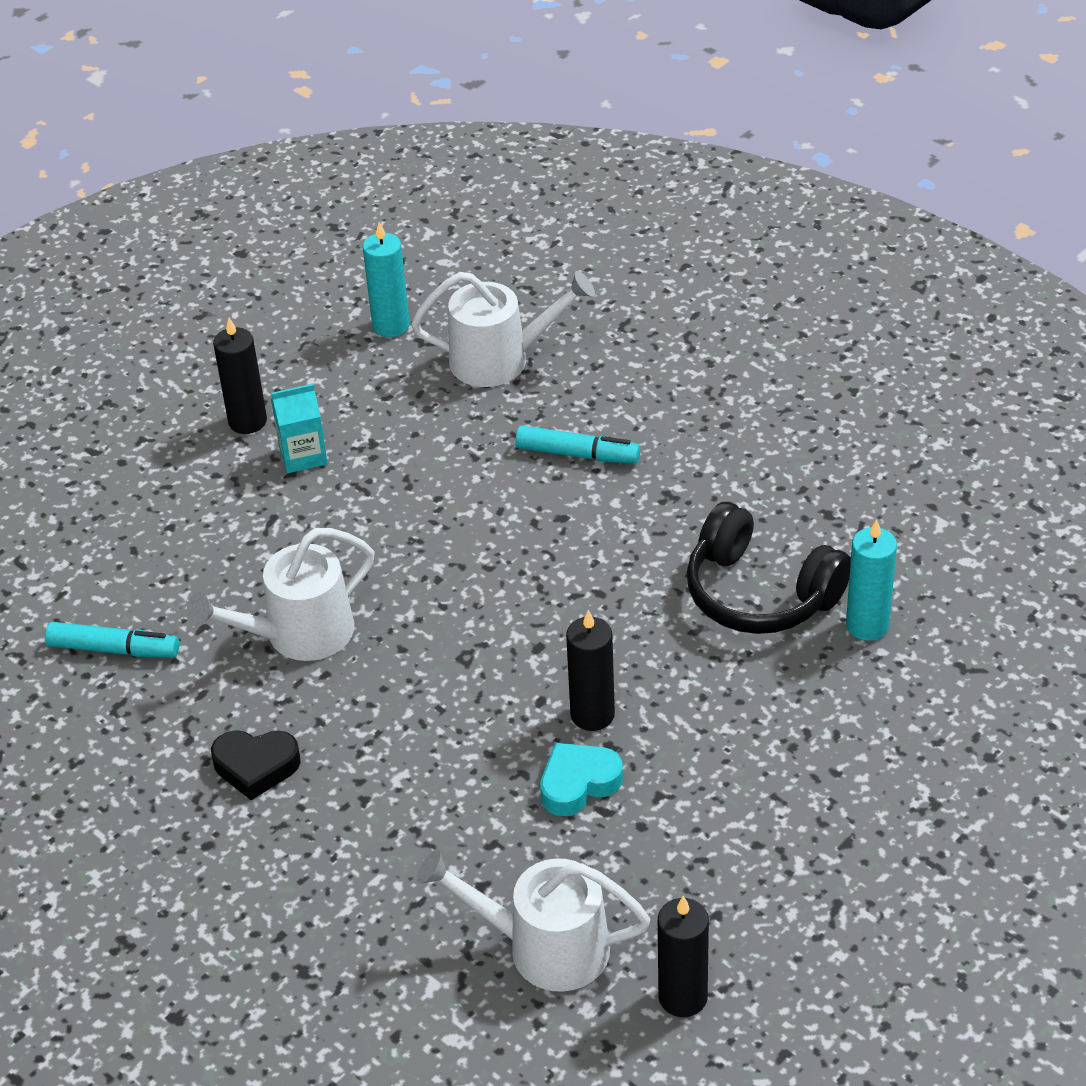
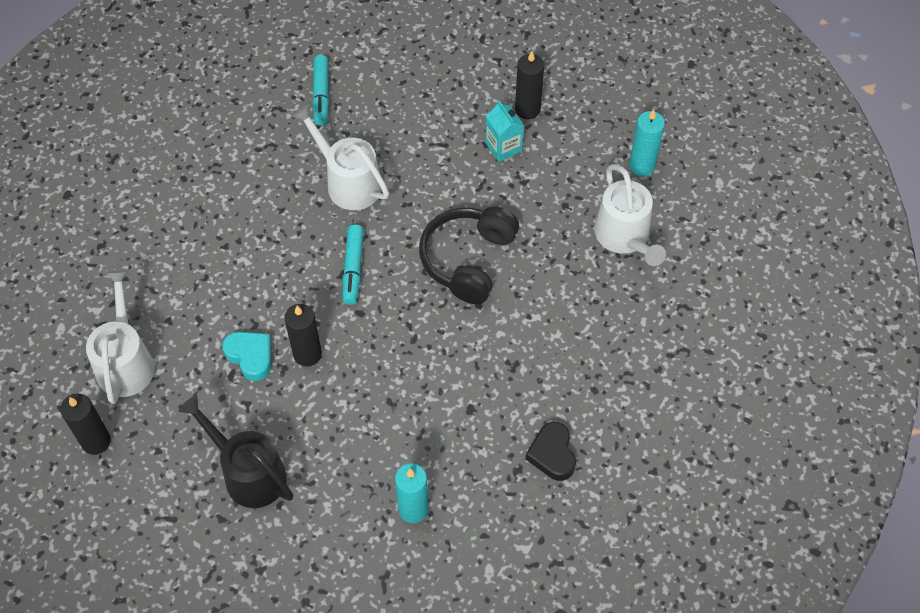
camera: 75 degrees right, 15 degrees up
black heart [211,730,301,800] -> black heart moved to [525,422,576,481]
turquoise marker [515,425,640,464] -> turquoise marker moved to [343,225,363,305]
black headphones [687,502,851,634] -> black headphones moved to [419,206,519,304]
none -> black watering can [179,395,293,508]

